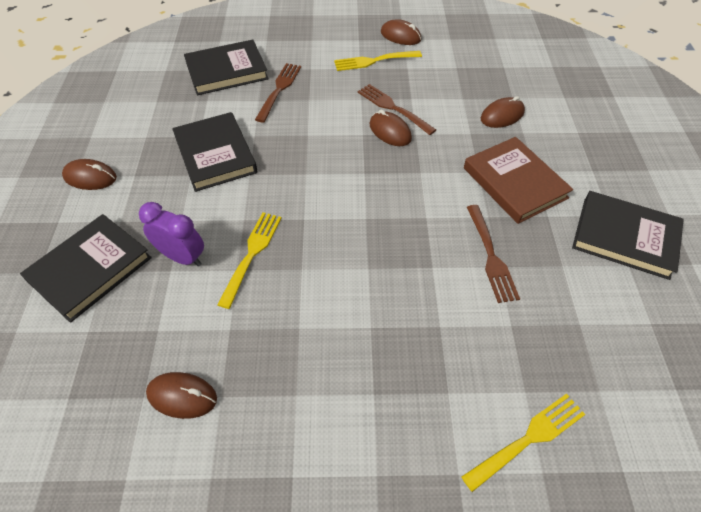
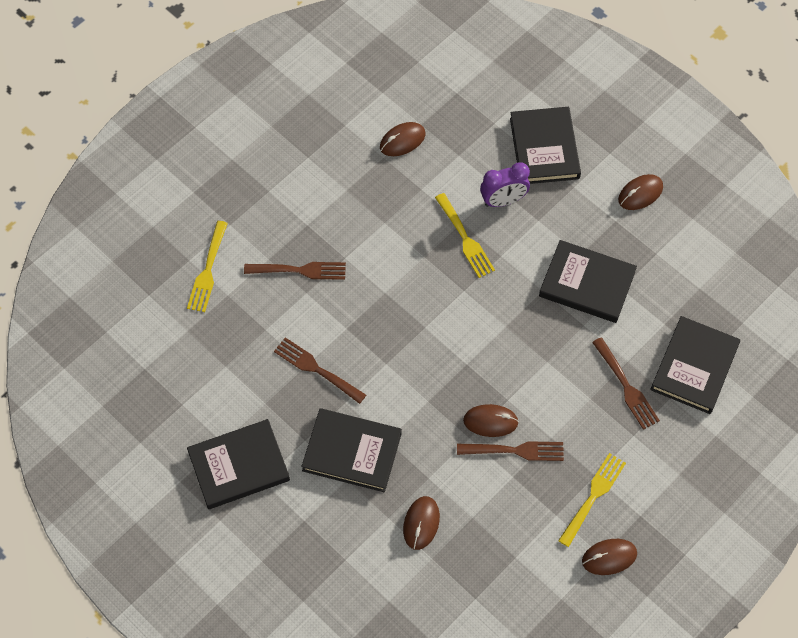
camera: 135 degrees right, 10 degrees up
brown book [464,137,573,224] -> black book [301,408,402,492]
none -> brown fork [244,262,346,280]

